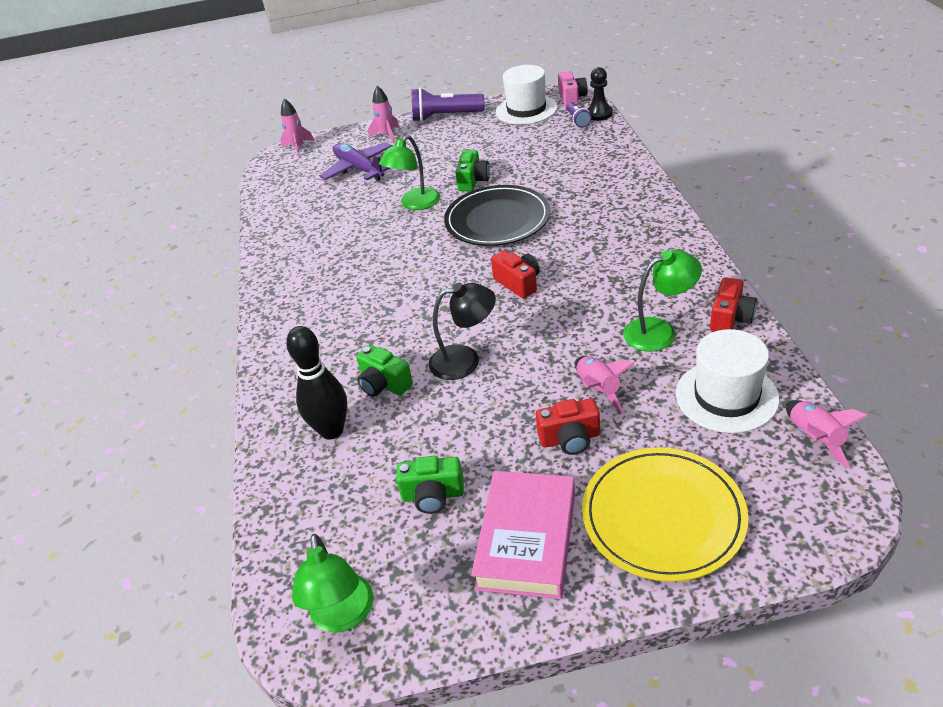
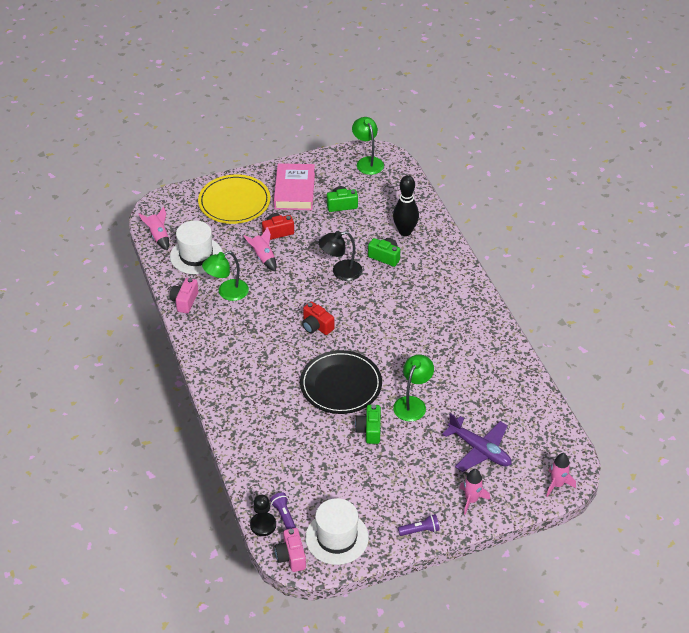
camera: 165 degrees right, 5 degrees up
purple flashlight [411,88,484,122] -> purple flashlight [398,514,440,536], size x0.54
red camera [710,277,757,332] -> pink camera [170,278,198,313]

